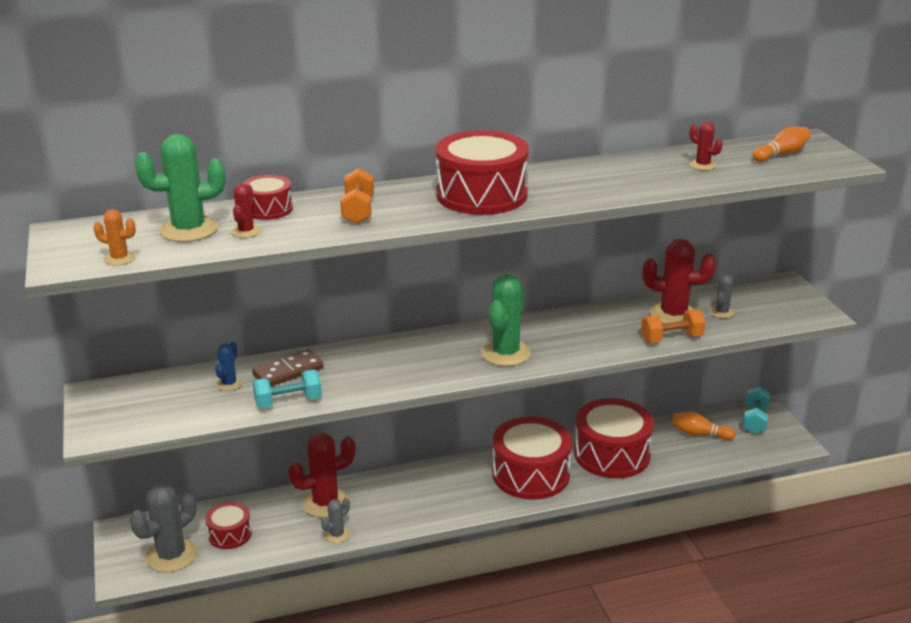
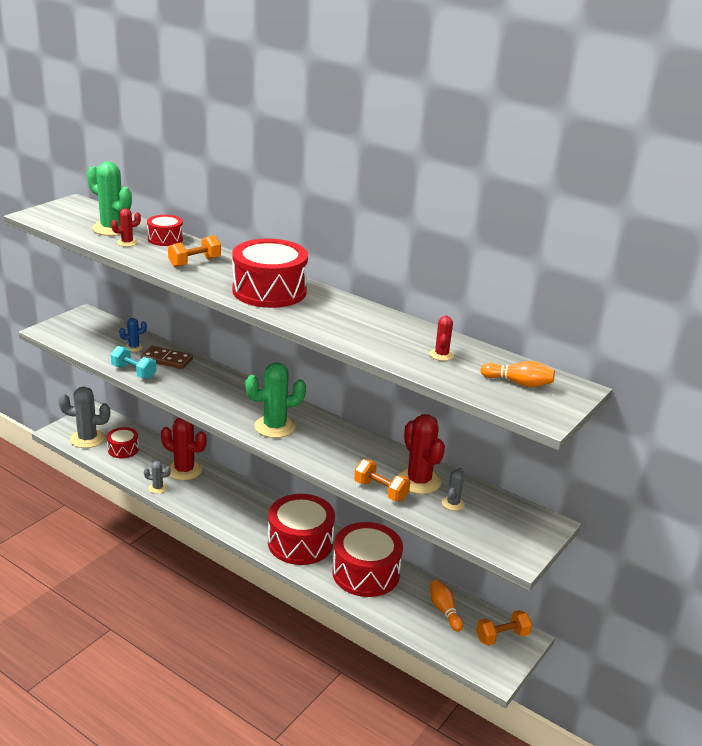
camera: 50 degrees right, 0 degrees up
orange cactus [93,209,136,266] -> none
grey cactus [710,275,734,318] -> grey cactus turned 60 degrees counterclockwise [442,468,465,511]
turquoise dumbbell [743,387,771,434] -> orange dumbbell [476,610,532,646]

